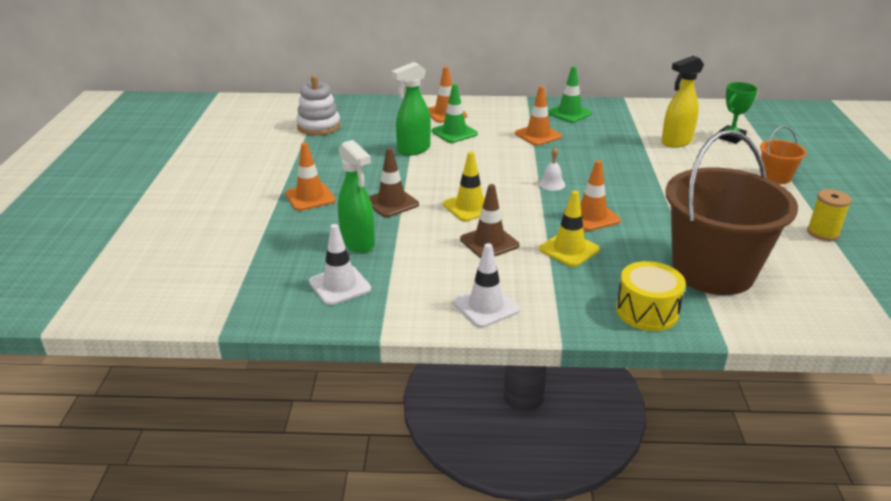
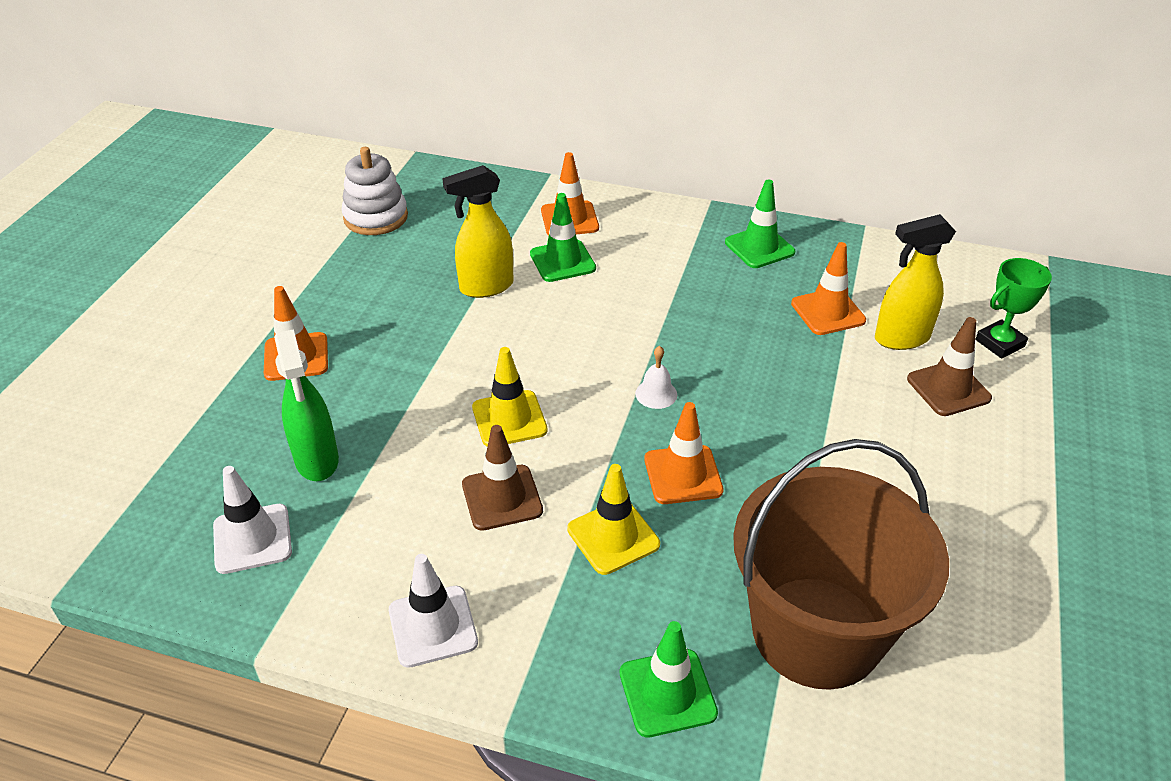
camera: 15 degrees right, 10 degrees up
brown traffic cone [369,148,419,217] -> brown traffic cone moved to [907,317,992,416]
green spray bottle [392,62,431,156] -> yellow spray bottle [442,165,513,298]
orange traffic cone [515,86,562,146] -> orange traffic cone moved to [791,242,866,335]
yellow drum [616,261,686,331] -> green traffic cone [620,621,718,738]
orange bucket [760,126,807,184] -> none
yellow spool [807,189,852,241] -> none

